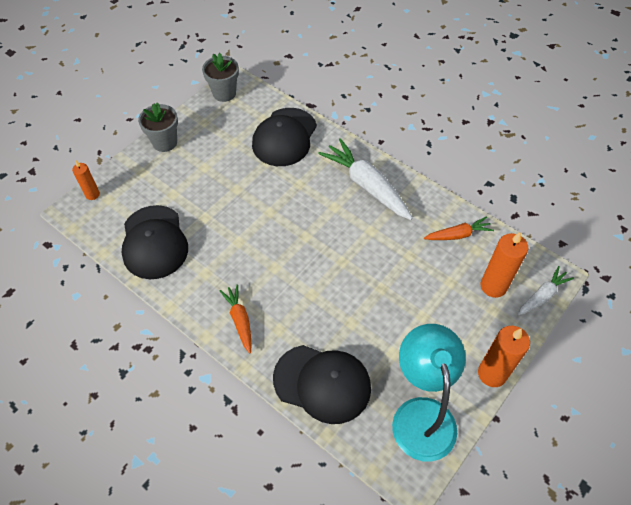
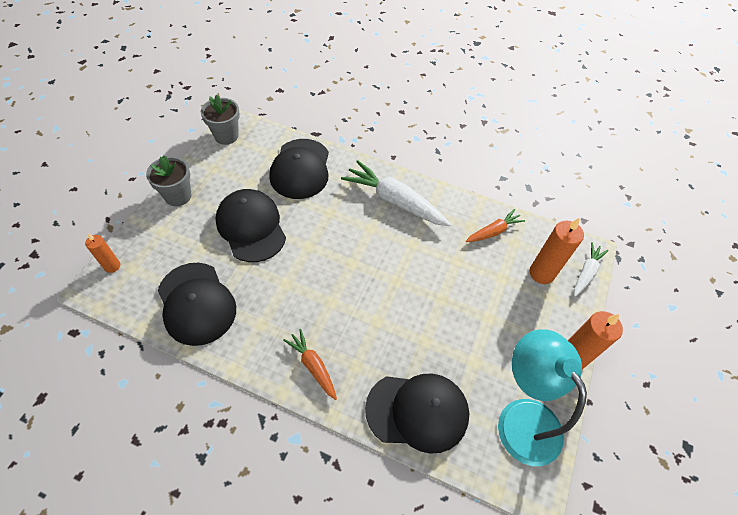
camera: 20 degrees left, 0 degrees up
none -> black cap [216,189,286,262]

